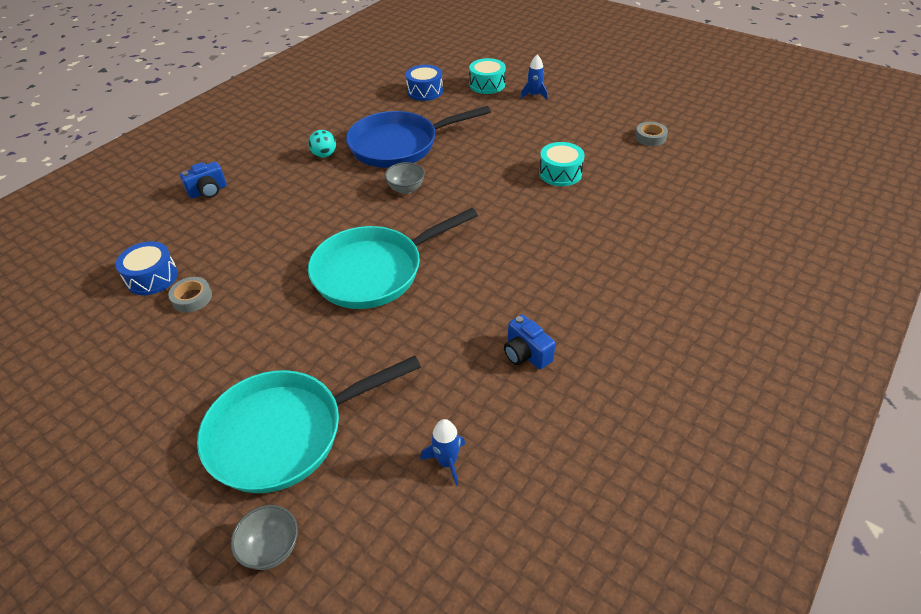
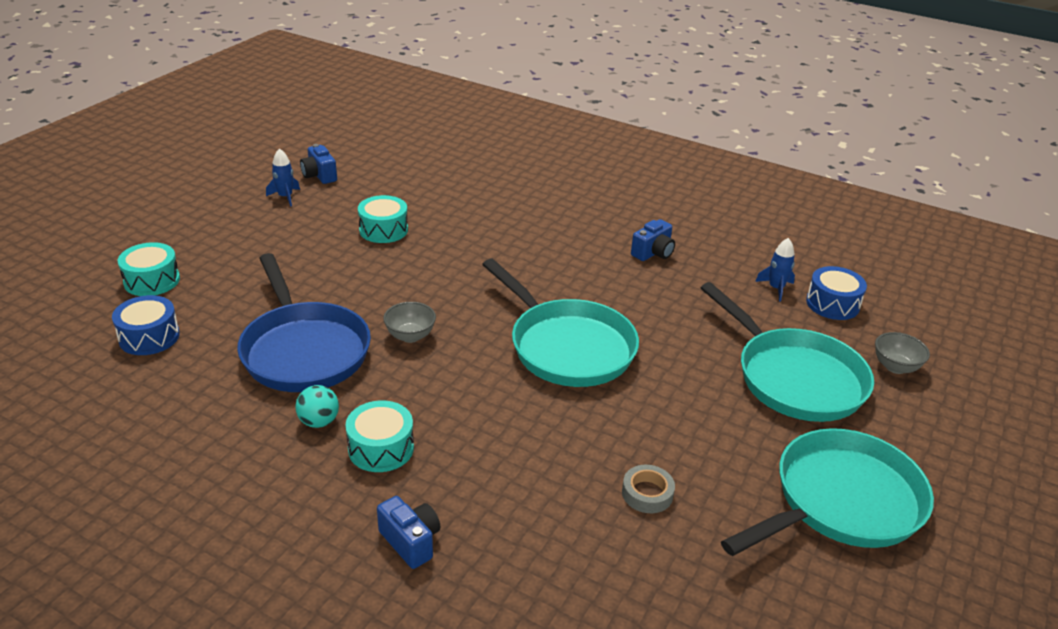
camera: 100 degrees left, 10 degrees down
blue drum [116,241,178,295] -> blue drum moved to [806,266,867,320]
blue rocket [520,55,548,100] -> blue rocket moved to [266,148,300,207]
grey tape [635,122,668,146] -> blue camera [300,144,337,184]
none -> turquoise drum [345,400,414,472]
none -> turquoise pan [721,428,934,556]

